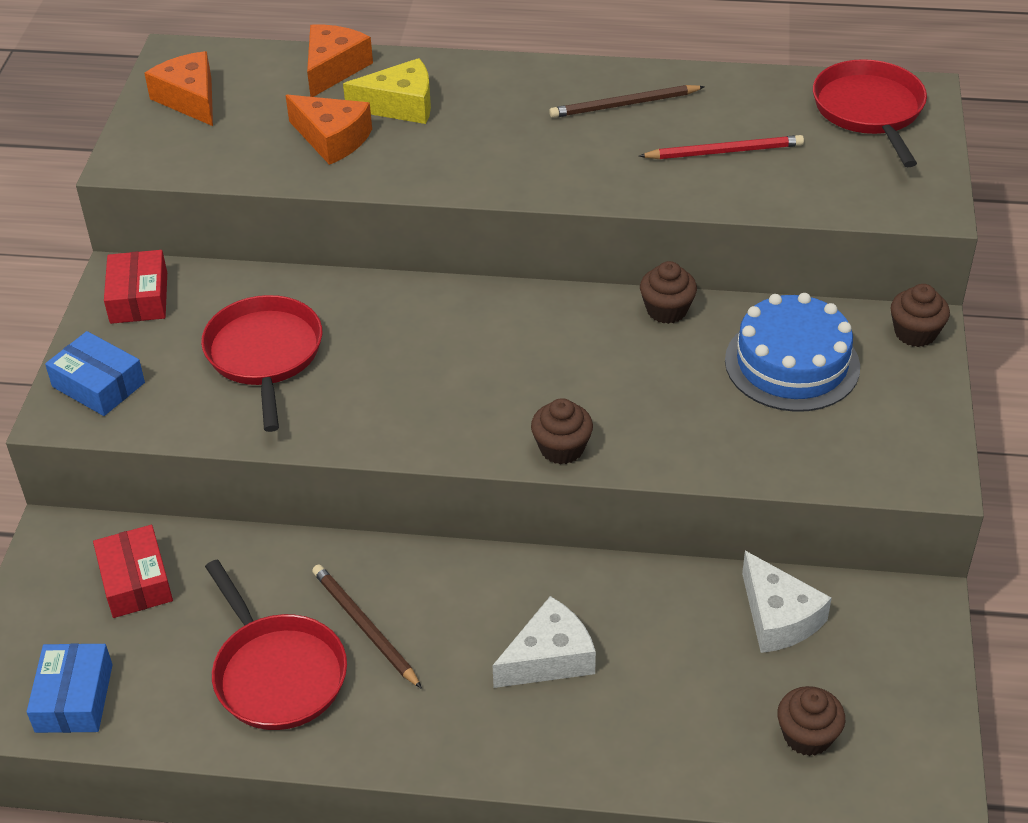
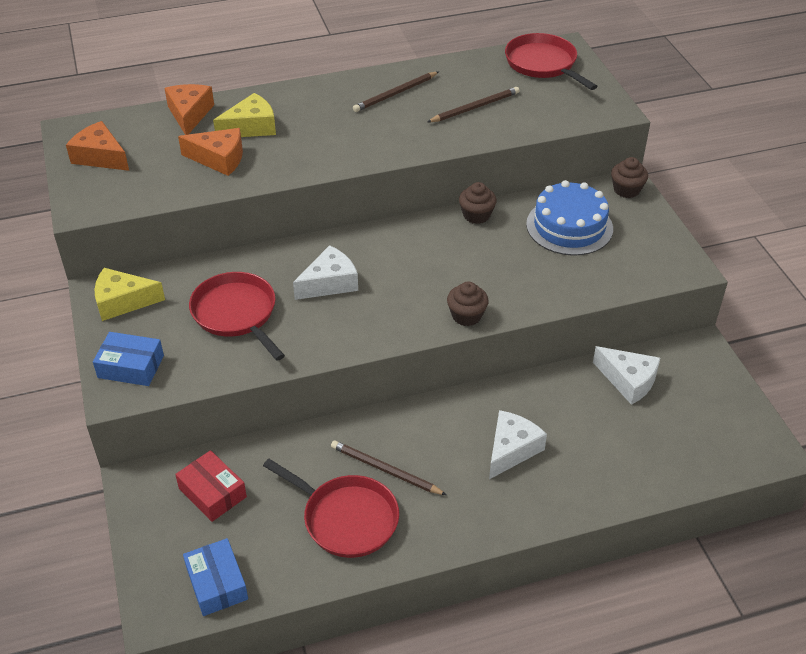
camera: 25 degrees left, 0 degrees up
red box [104,250,167,324] -> yellow cheese [95,268,165,321]
red pencil [639,135,804,159] -> brown pencil [427,87,520,122]
brown cupcake [777,686,845,756] -> none
none -> white cheese [293,245,358,300]

